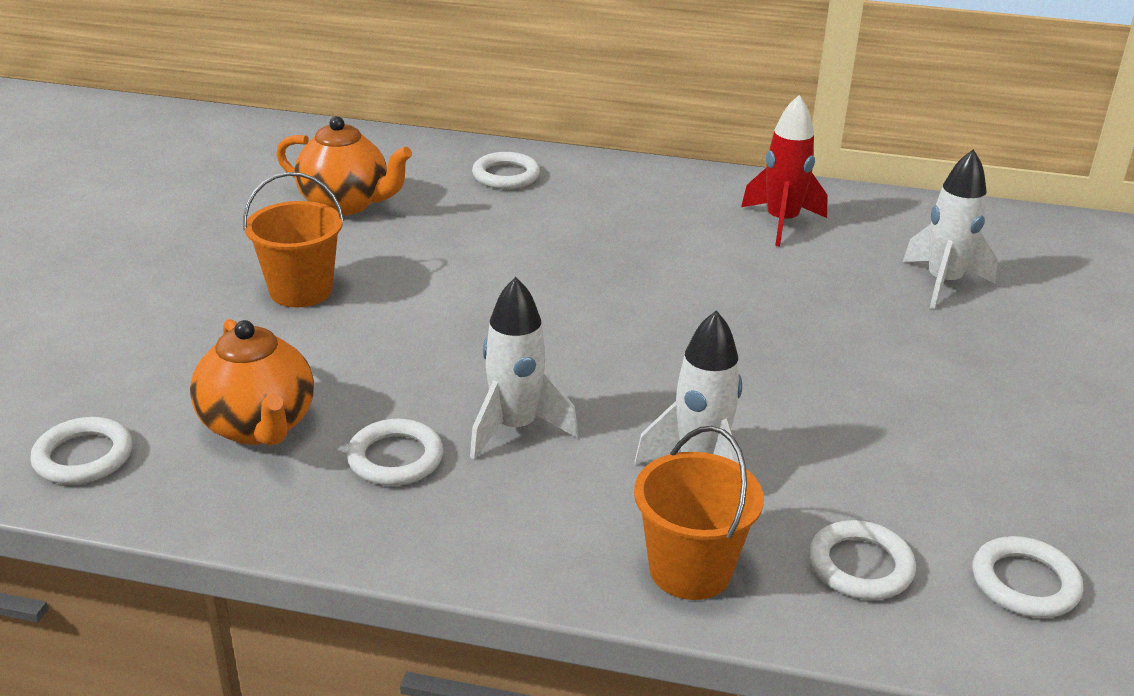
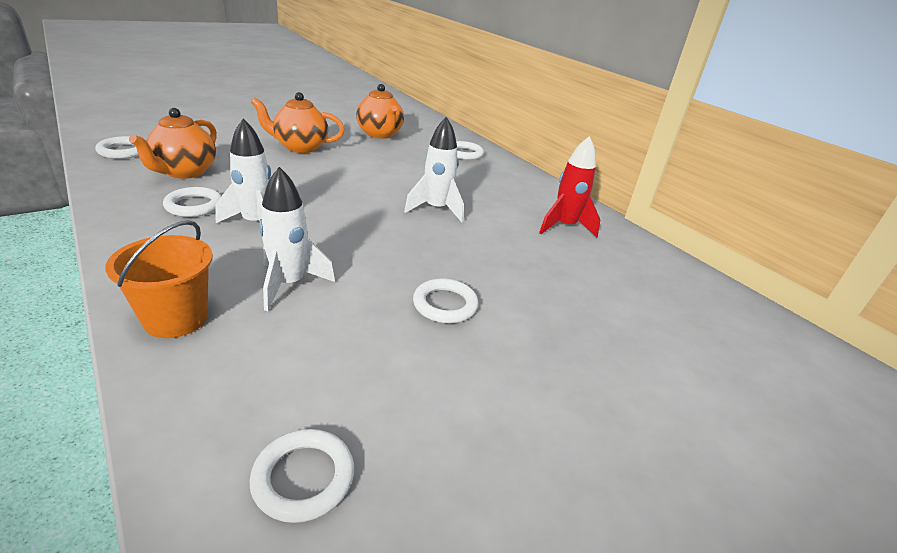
camera: 40 degrees right, 0 degrees up
orange bucket [243,172,344,307] -> orange teapot [251,92,345,153]
white ring [809,520,916,600] -> white ring moved to [413,278,478,323]
white rocket [903,149,998,309] -> white rocket moved to [404,117,464,222]

